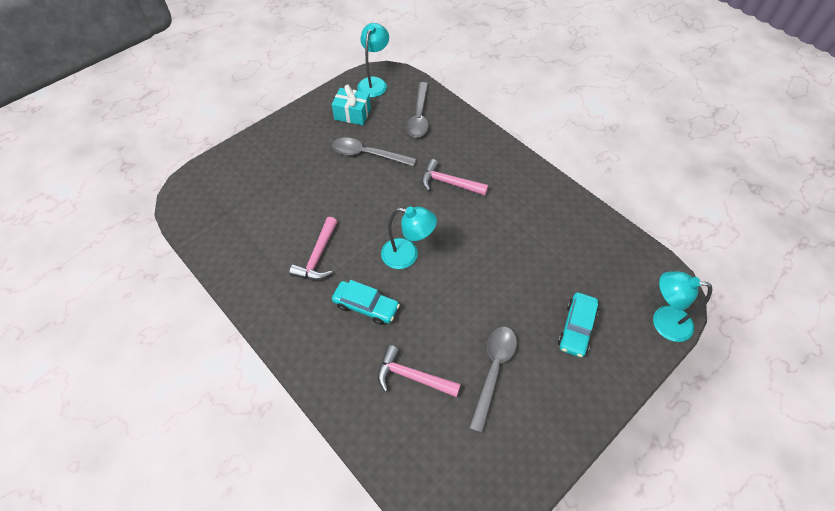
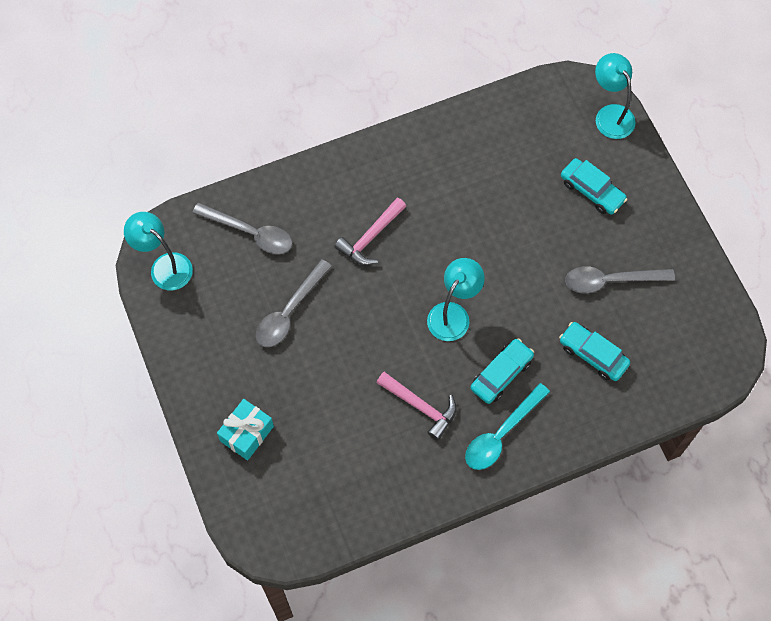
camera: 70 degrees left, 10 degrees up
turquoise gift [332,85,371,125] -> turquoise gift moved to [217,399,274,460]
pink hammer [378,345,461,397] -> turquoise car [559,322,630,381]
grey spoon [469,327,517,433] -> grey spoon turned 45 degrees counterclockwise [565,266,675,294]
turquoise lamp [653,271,712,342] -> turquoise lamp turned 120 degrees clockwise [595,53,636,139]
none -> turquoise spoon [465,383,550,470]

